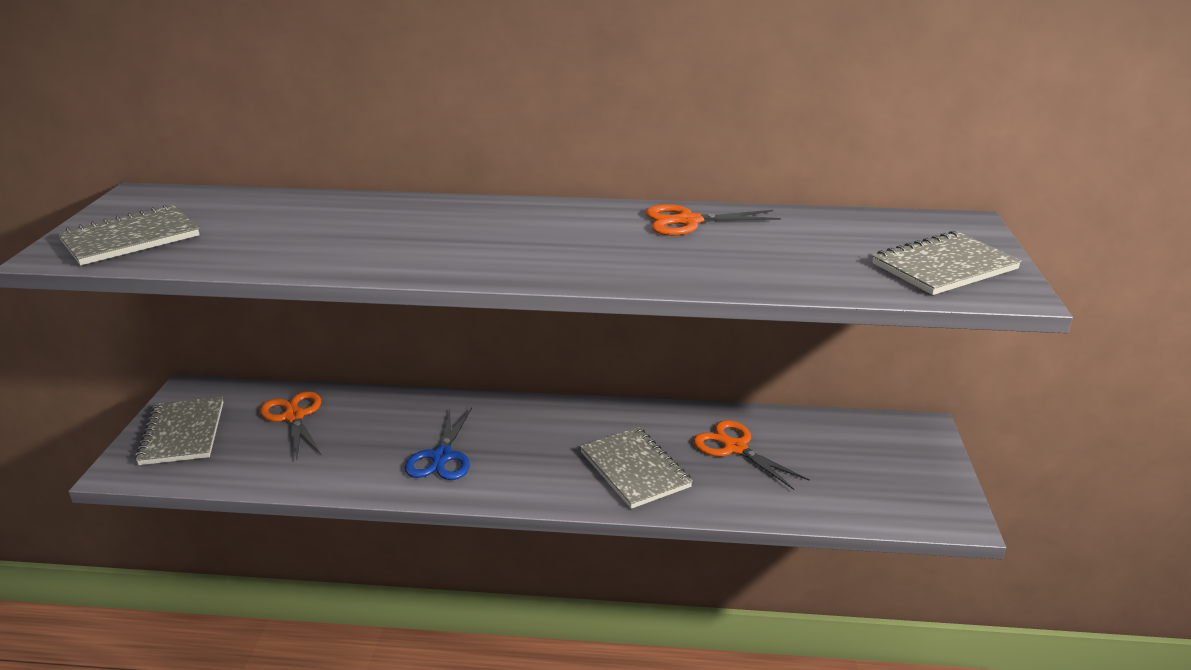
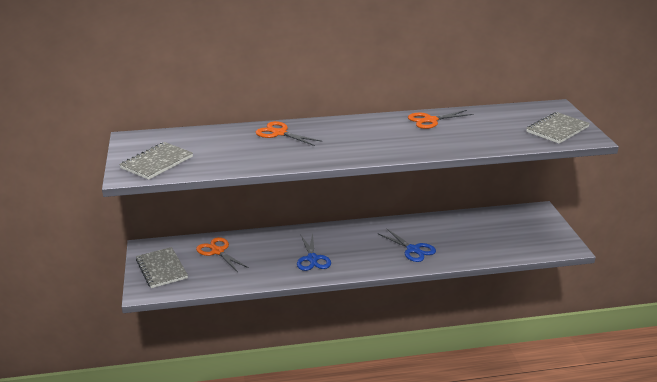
camera: 15 degrees left, 0 degrees up
grey notebook [580,427,693,509] -> blue scissors [379,228,436,262]
orange scissors [693,420,810,490] -> orange scissors moved to [255,121,322,146]

